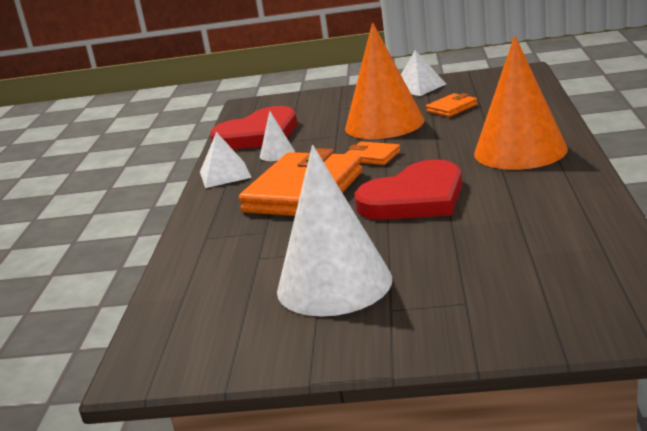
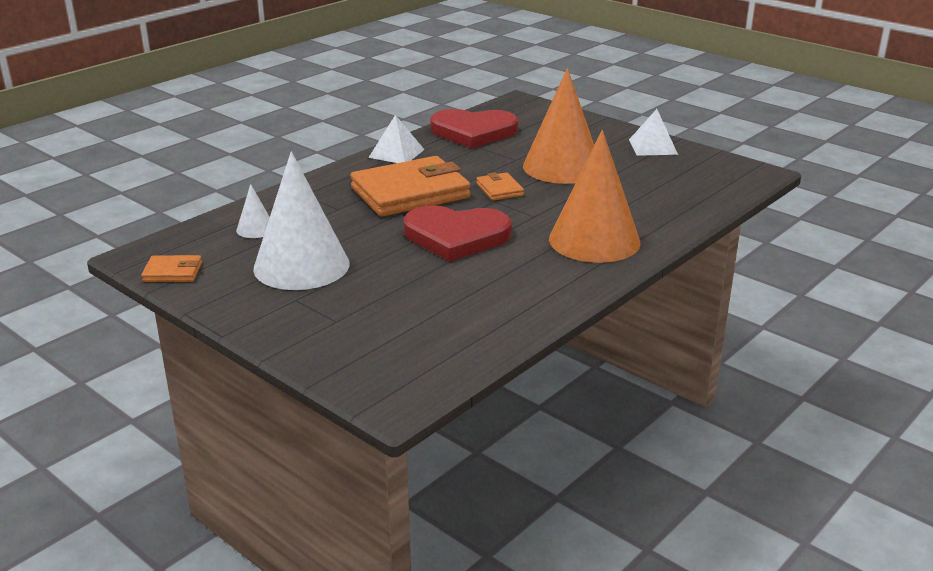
camera: 35 degrees right, 5 degrees up
white cone [260,111,295,161] -> white cone moved to [236,184,270,238]
orange wallet [426,93,478,117] -> orange wallet moved to [141,255,202,282]

